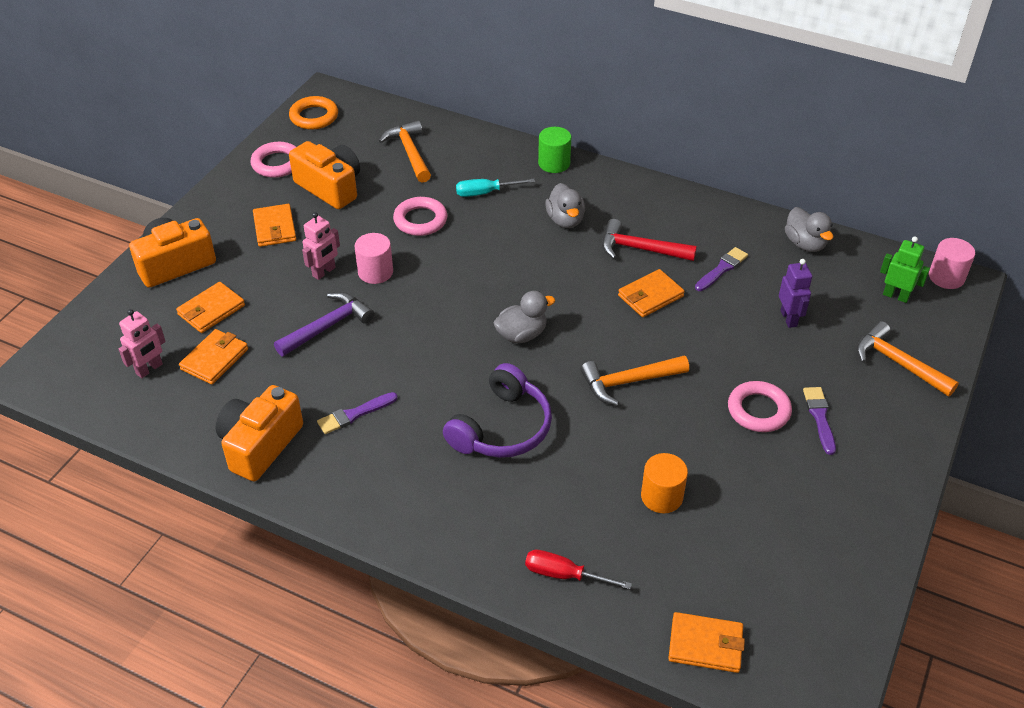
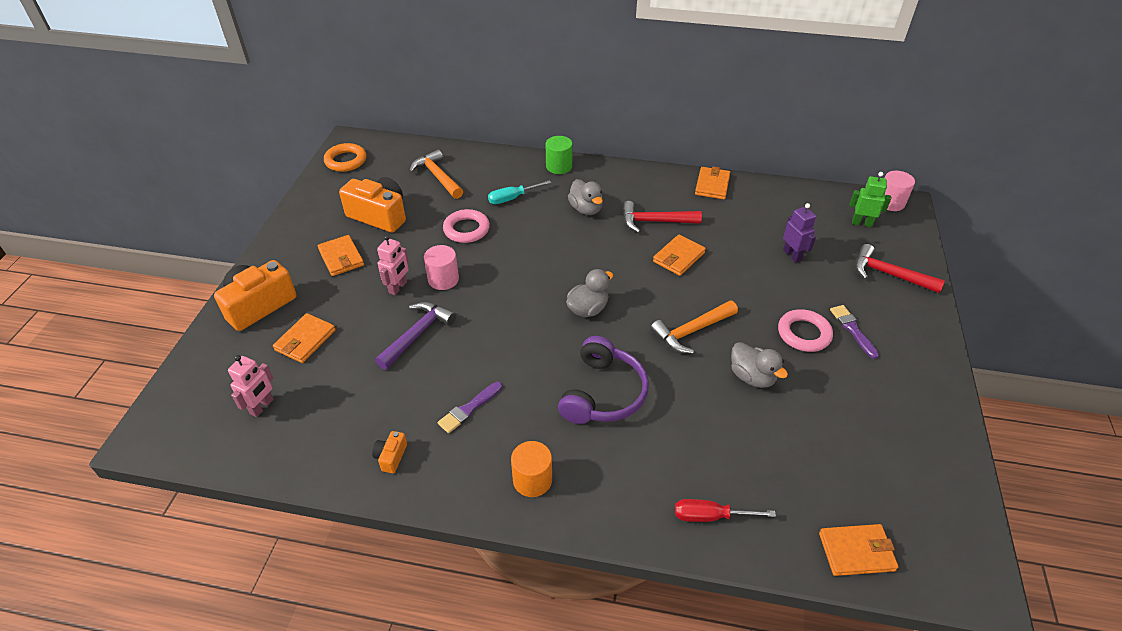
camera: 15 degrees left, 0 degrees up
orange wallet [179,329,248,385] -> orange wallet moved to [695,166,730,199]
orange camera [215,385,303,481] -> orange camera [372,431,407,473], size x0.45
pink ring [250,142,296,178] -> none
orange cylinder [641,453,688,513] -> orange cylinder moved to [511,441,552,497]
purple brush [695,247,748,291] -> none
grey duck [785,207,833,252] -> grey duck moved to [731,342,788,388]
orange hammer [856,321,959,397] -> red hammer [855,244,945,293]

